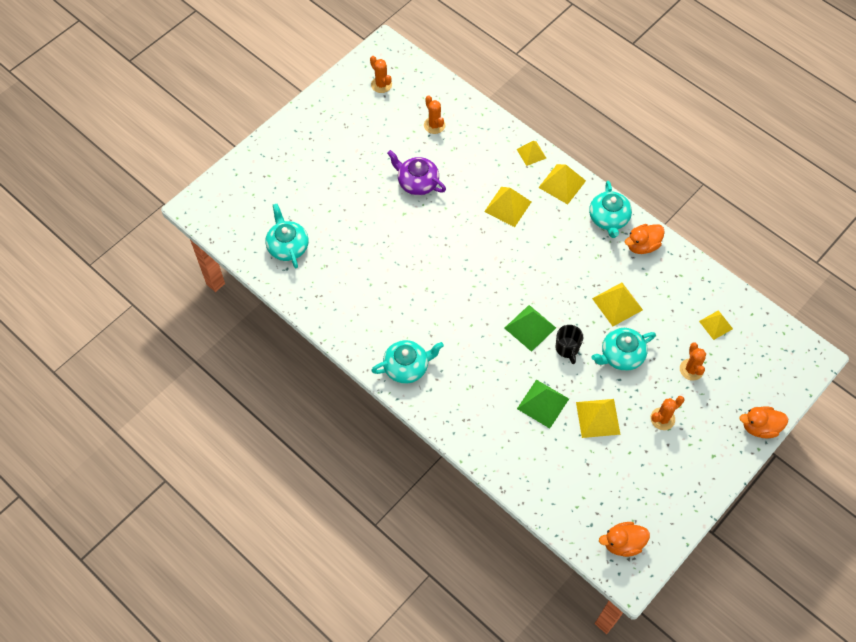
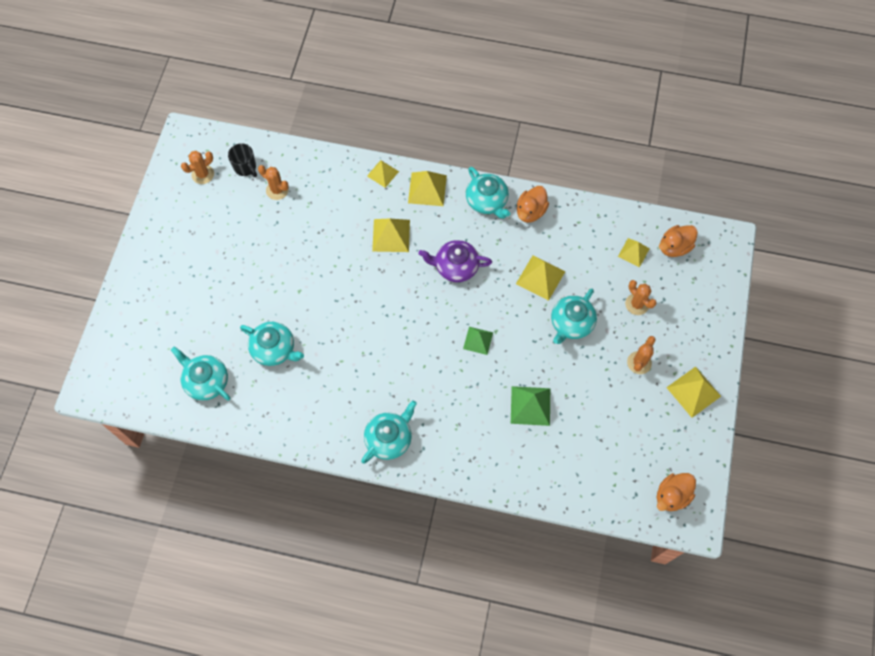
camera: 30 degrees left, 5 degrees up
orange cactus [370,56,392,93] -> orange cactus turned 60 degrees counterclockwise [181,151,214,184]
purple teapot [387,150,446,195] -> purple teapot moved to [418,240,492,282]
green pyramid [504,305,556,352] -> green pyramid [463,327,493,355], size x0.66
black mug [555,325,583,364] -> black mug moved to [228,143,257,177]
yellow pyramid [576,399,620,438] -> yellow pyramid moved to [666,366,721,418]
orange duck [739,407,789,438] -> orange duck moved to [659,225,698,257]
none -> turquoise teapot [240,322,304,366]

